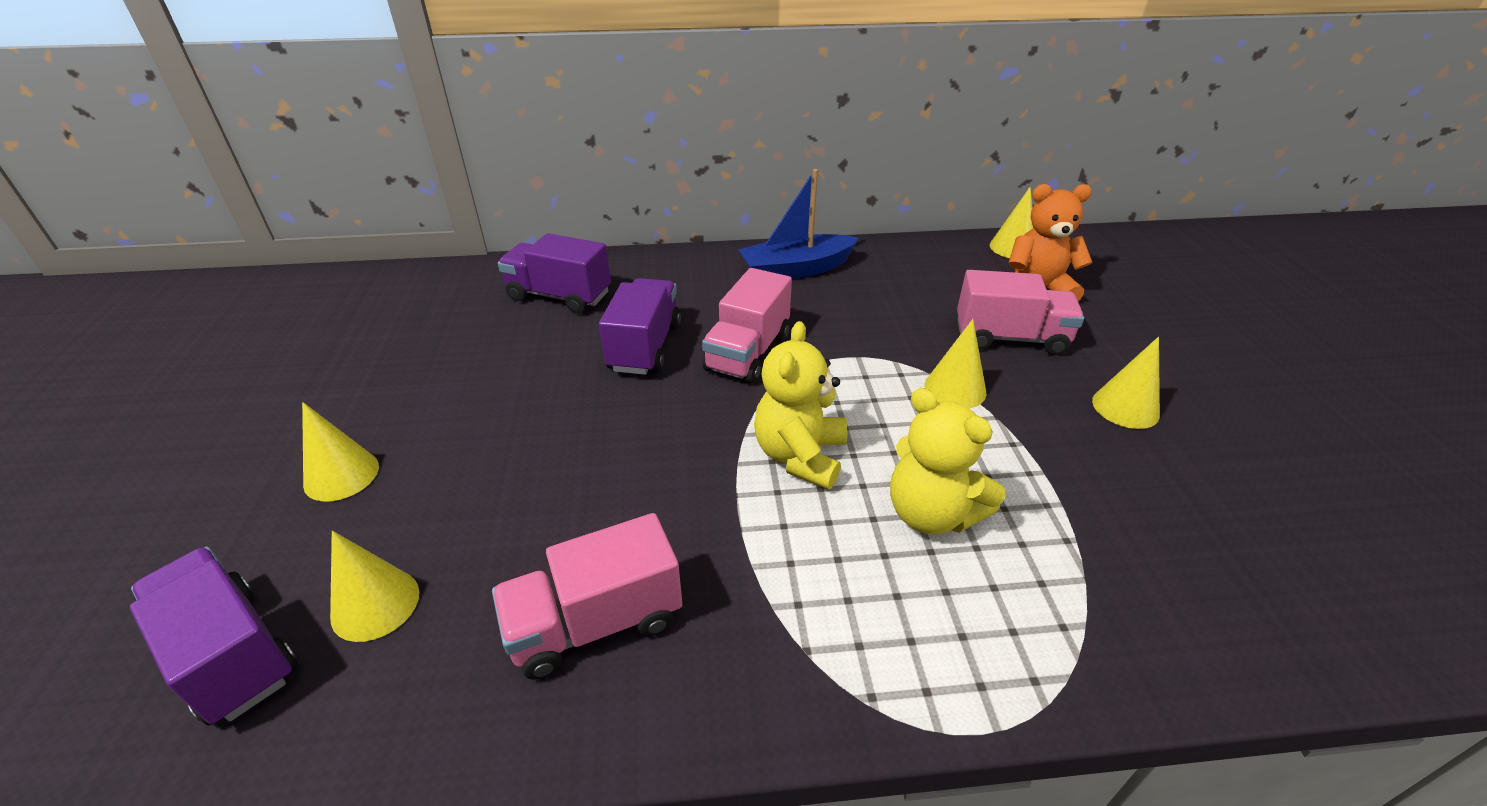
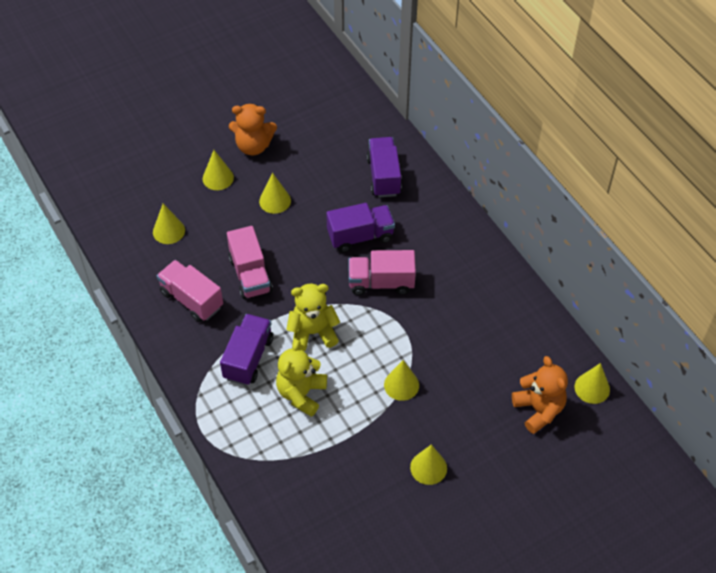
camera: 65 degrees right, 15 degrees up
purple truck [130,547,298,726] -> purple truck moved to [220,314,273,386]
blue boat [738,169,859,279] -> none
pink truck [957,270,1084,355] -> pink truck moved to [227,226,273,299]
none -> orange teddy bear [229,104,277,156]
none -> yellow cone [259,173,291,214]

